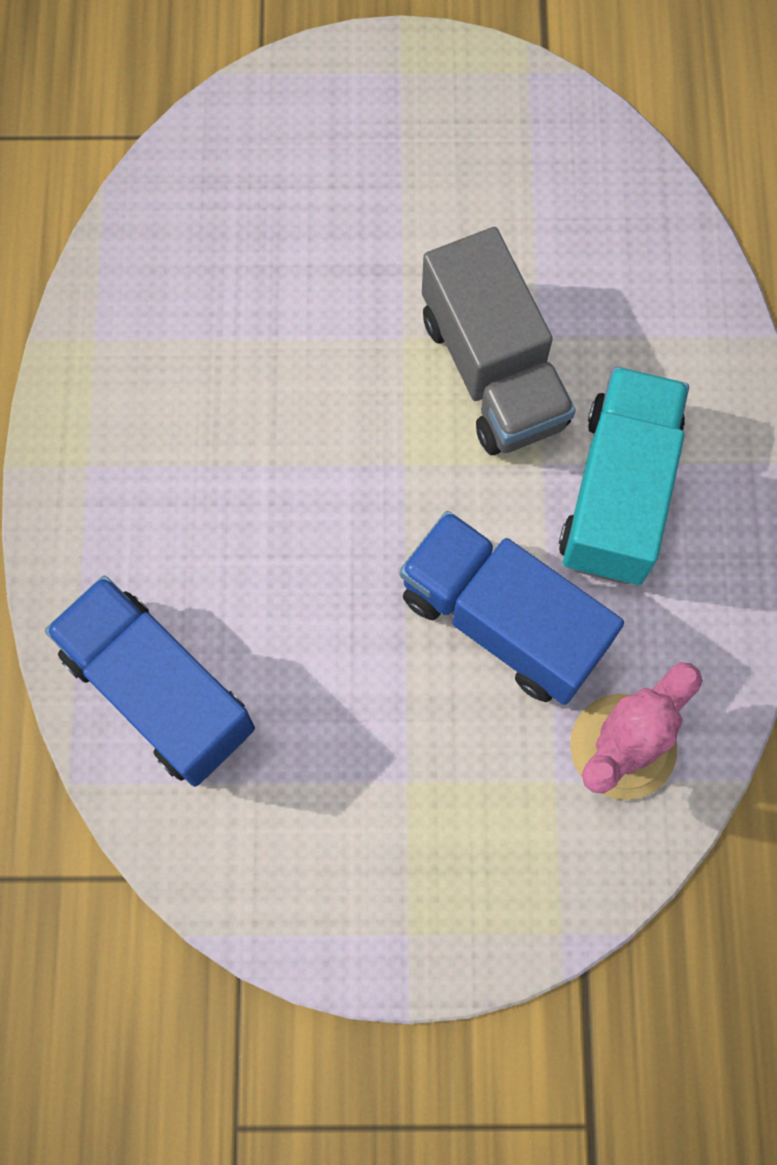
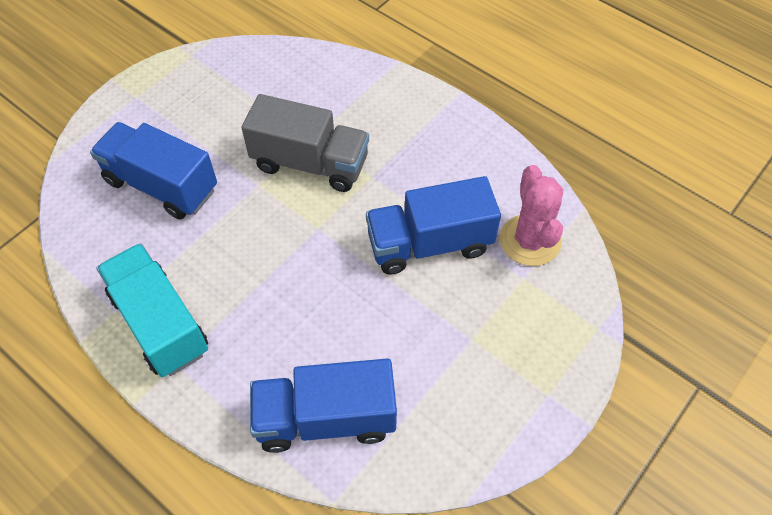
camera: 50 degrees left, 15 degrees down
turquoise truck [559,367,689,585] -> turquoise truck moved to [96,243,208,377]
none -> blue truck [90,122,217,219]

